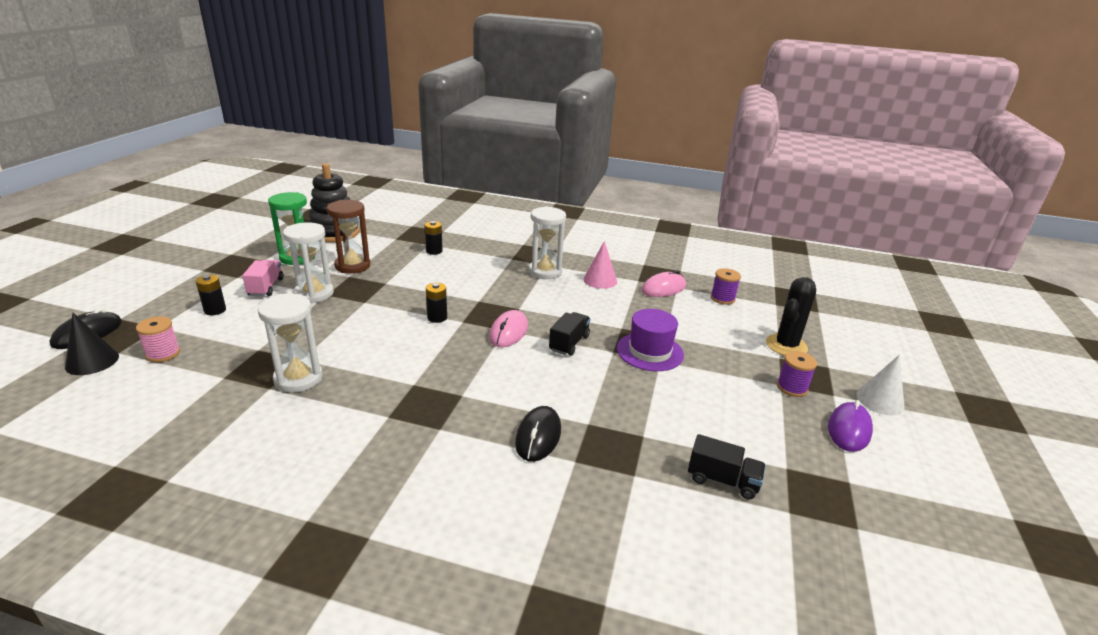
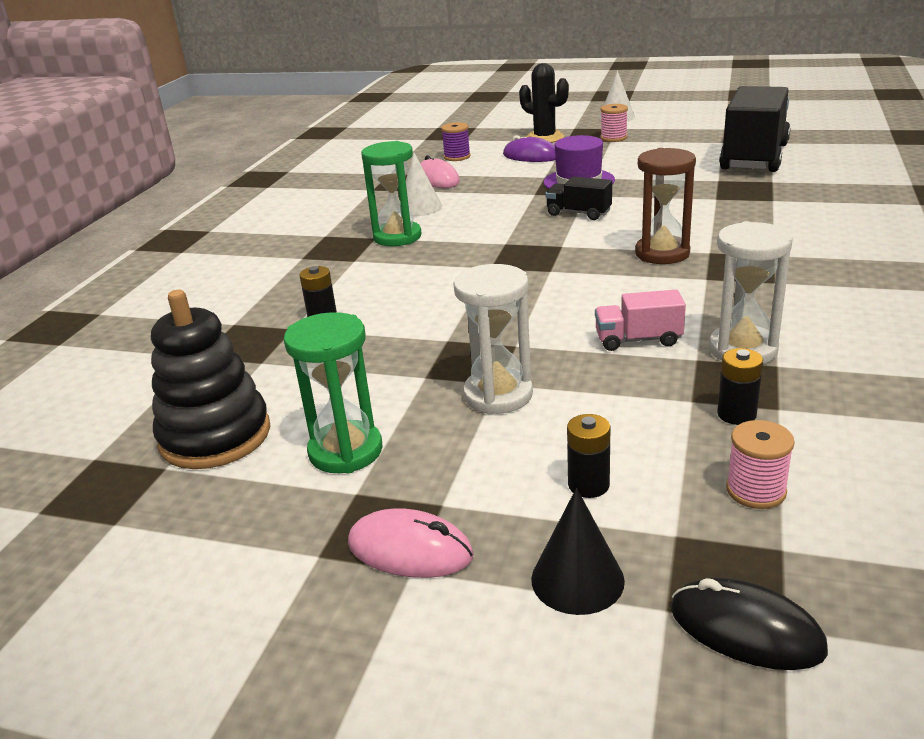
camera: 85 degrees left, 0 degrees up
black cone [65,313,119,375] -> black cone moved to [531,488,625,615]
pink truck [243,260,284,296] -> pink truck moved to [595,290,686,351]
brown hourglass [326,200,370,274] -> brown hourglass moved to [635,148,696,264]
black battery [426,283,447,323] -> black battery moved to [717,348,763,425]
pink mouse [489,310,528,347] -> pink mouse moved to [348,508,474,578]
black mouse [515,406,561,462] -> none
white hourglass [529,206,566,279] -> green hourglass [361,141,422,246]
pink cone [583,241,617,289] -> white cone [406,153,442,216]
black truck [688,434,766,500] -> black truck [719,86,790,172], size x2.15
purple spool [777,351,817,397] -> pink spool [600,104,628,142]
purple mouse [828,400,873,452] -> purple mouse moved to [503,135,556,162]

